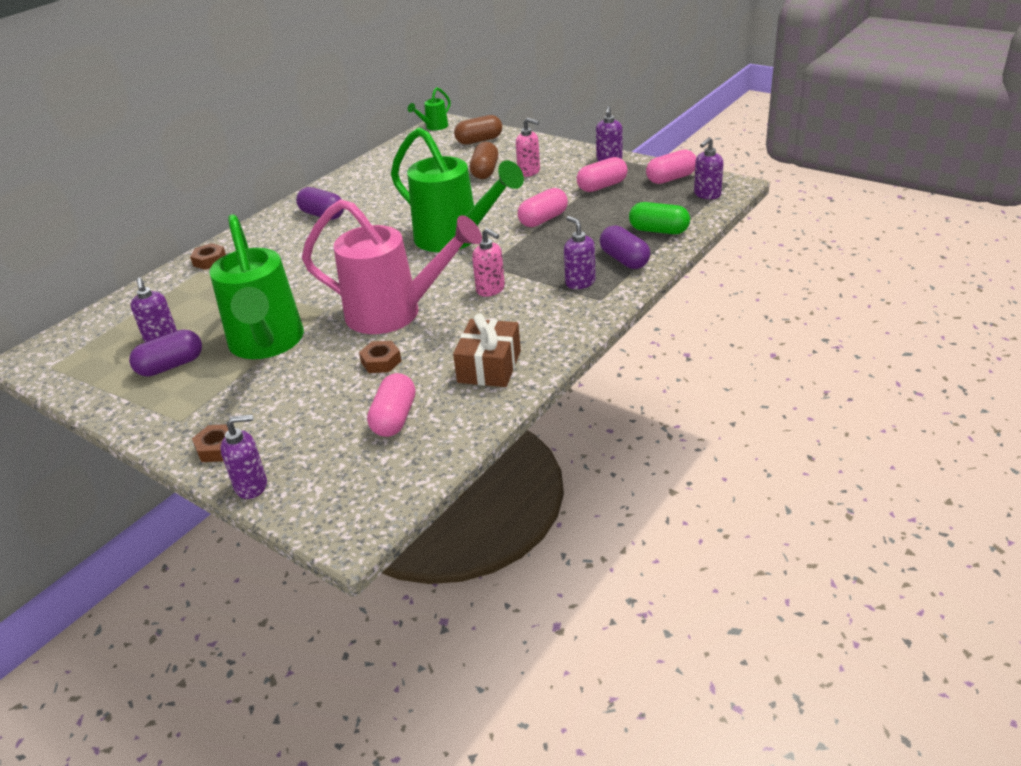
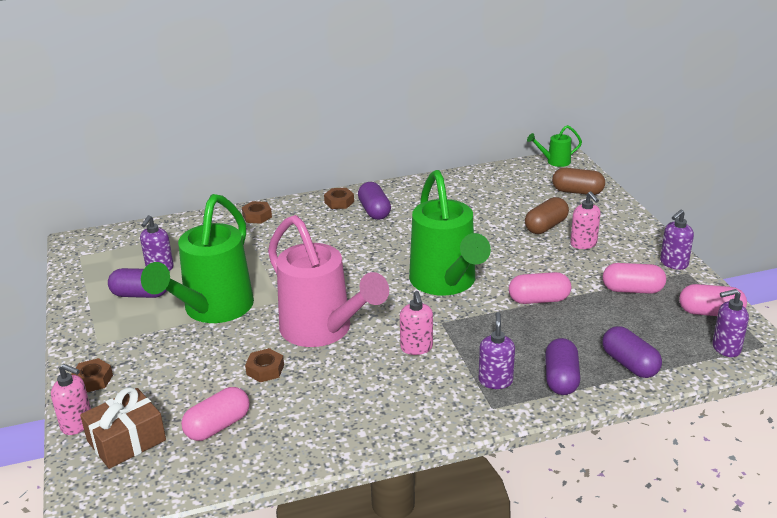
camera: 35 degrees right, 5 degrees down
purple soap dispenser [220,414,267,499] -> pink soap dispenser [51,364,91,435]
brown gift [453,313,521,387] -> brown gift moved to [80,387,166,469]
green capsule [629,202,690,234] -> purple capsule [602,326,662,378]
none -> brown nut [324,188,354,209]

